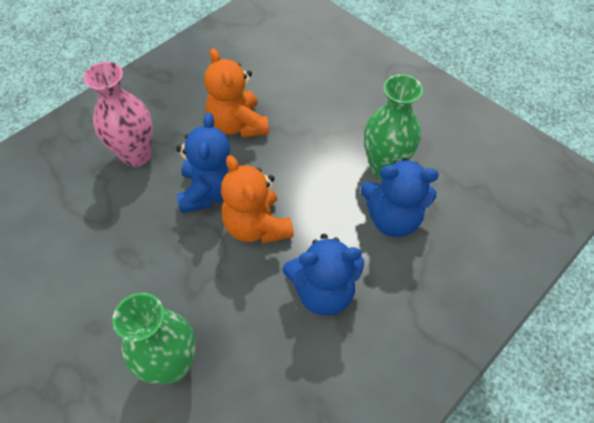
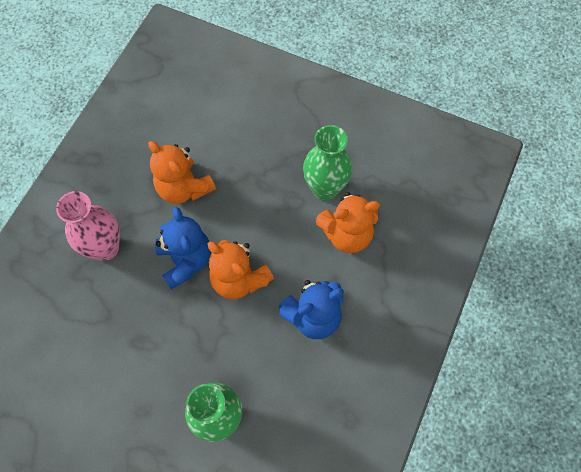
camera: 20 degrees left, 10 degrees up
blue teddy bear [360,158,439,237] -> orange teddy bear [316,192,380,253]

